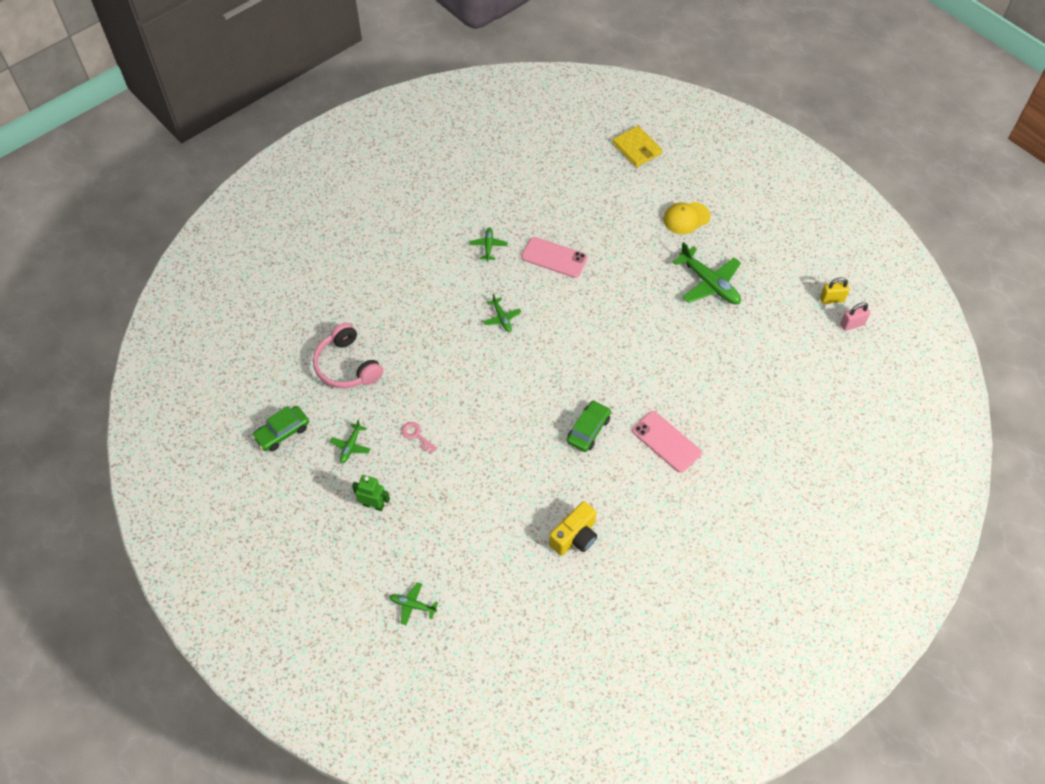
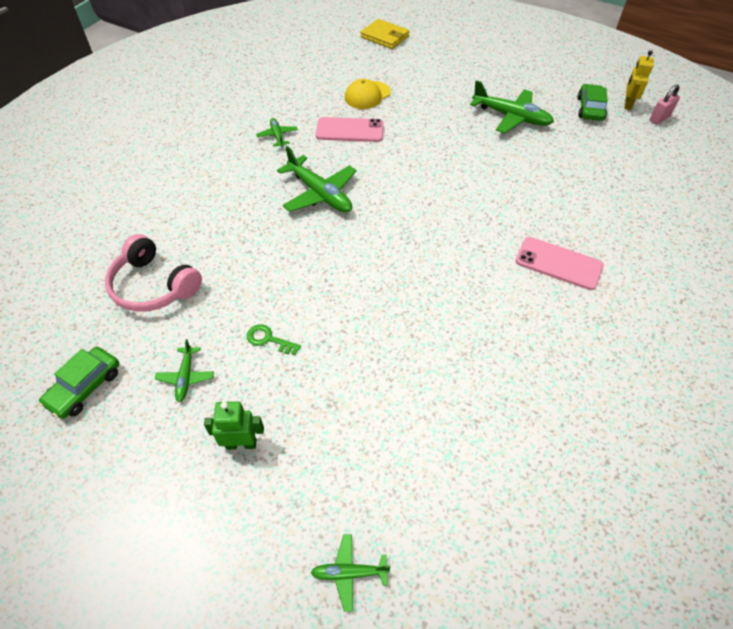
camera: 20 degrees left, 5 degrees down
pink key [401,422,437,454] -> green key [247,324,301,355]
green plane [483,294,521,332] -> green plane [277,146,357,213], size x1.92
yellow camera [549,501,597,556] -> none
green car [567,400,611,452] -> green car moved to [577,84,608,121]
yellow cap [663,202,711,234] -> yellow cap moved to [345,79,391,109]
yellow padlock [820,277,850,304] -> yellow robot [624,50,654,110]

